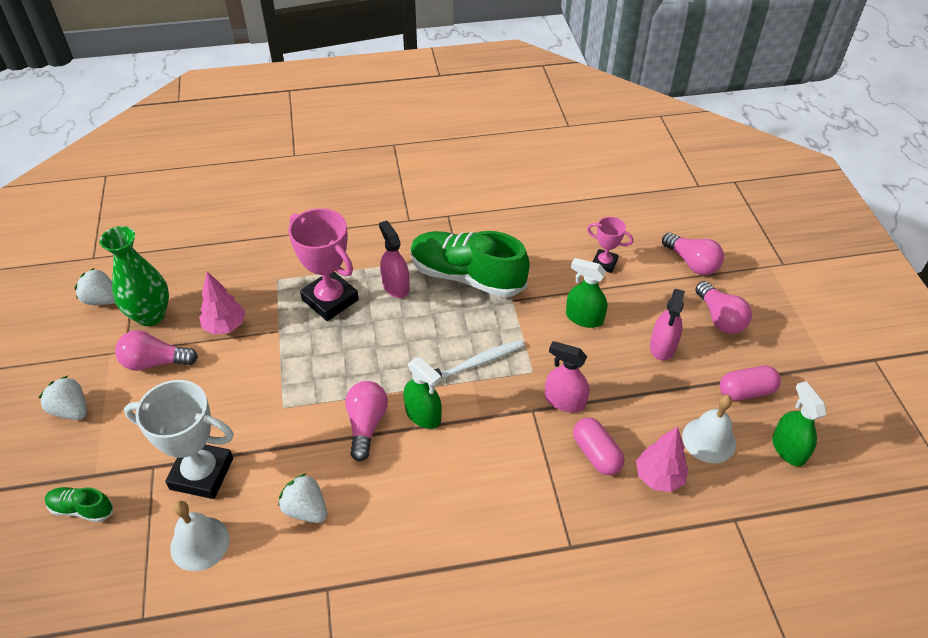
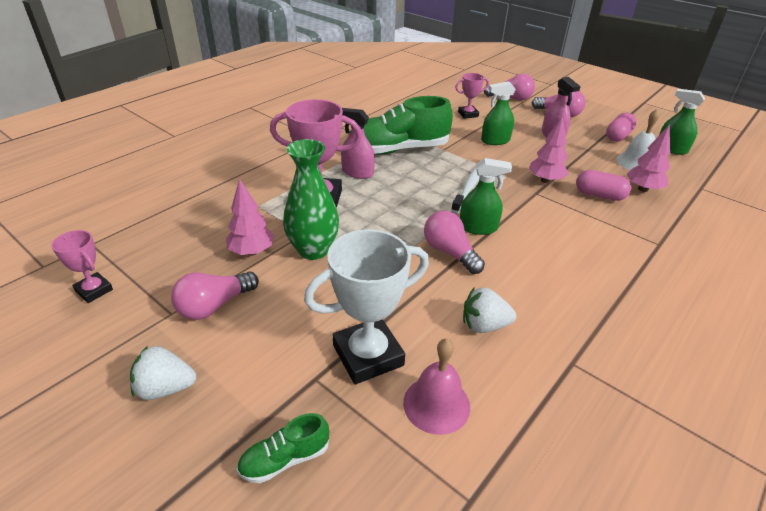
camera: 40 degrees left, 10 degrees down
white strawberry [75,268,115,305] -> pink trophy [51,230,113,303]
green vase [99,226,169,326] -> green vase moved to [283,139,339,260]
white bell [170,501,230,571] -> pink bell [403,339,470,435]
pink spray bottle [545,341,589,413] -> pink tree [529,116,569,183]

